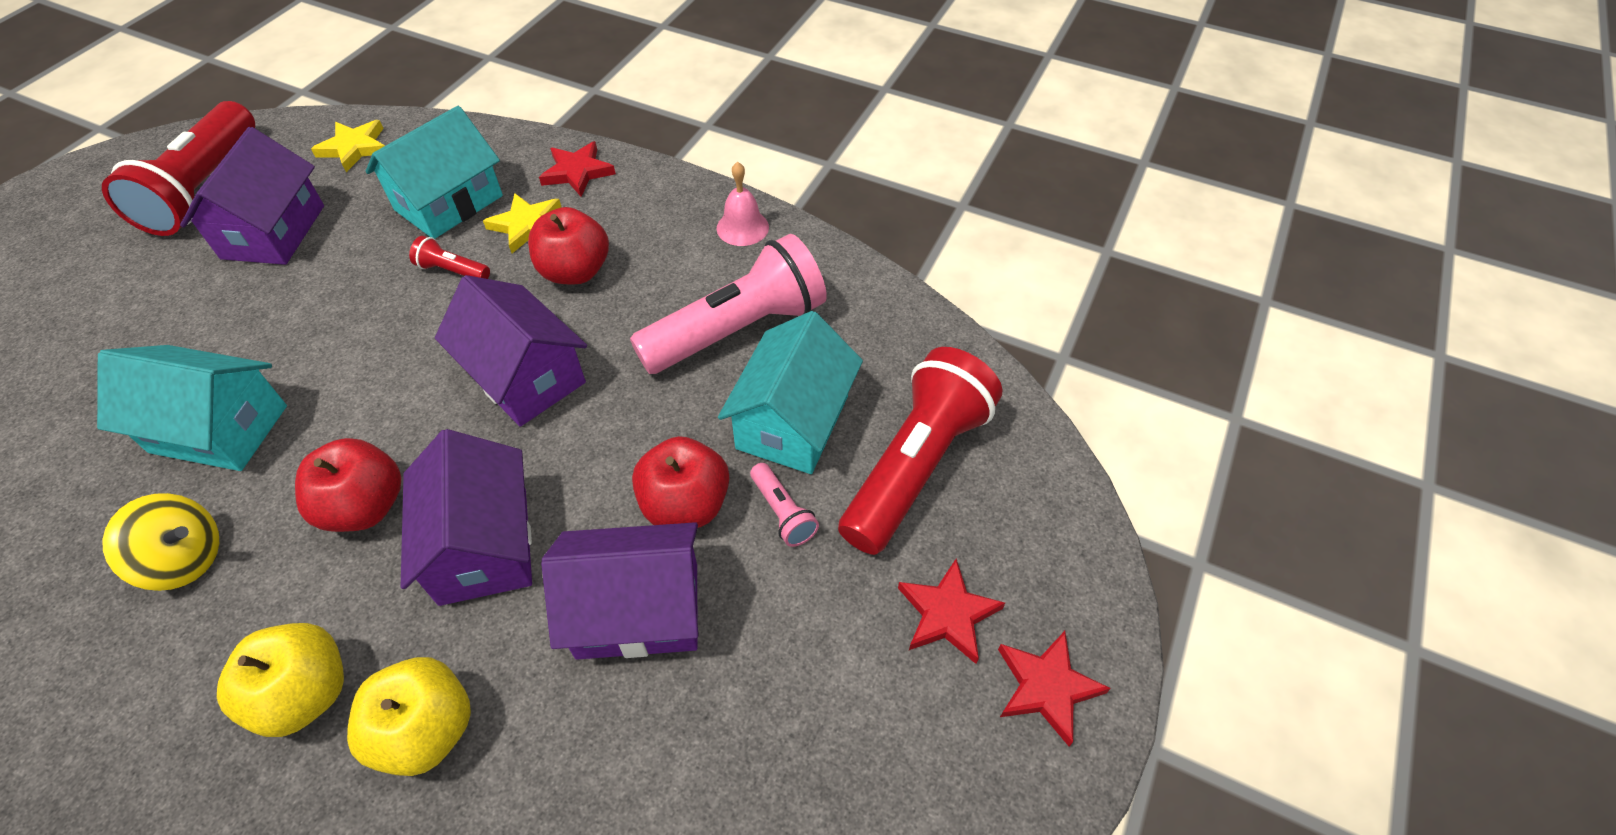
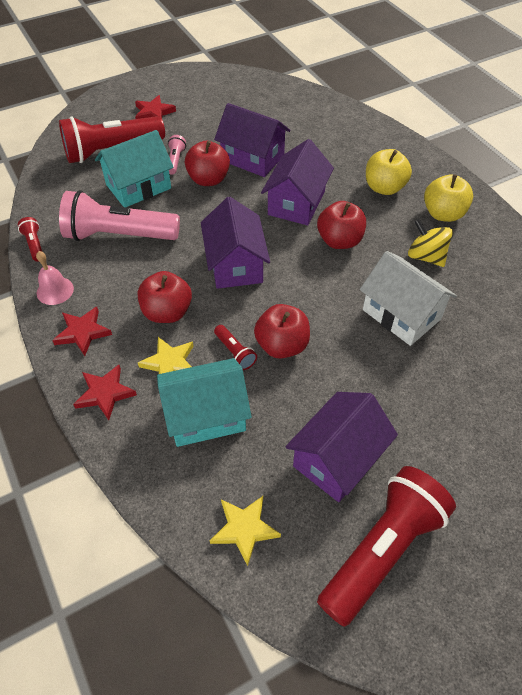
camera: 145 degrees left, 0 degrees up
turquoise house [97,345,287,471] -> white house [360,251,457,346]
yellow apple [347,657,471,776] -> yellow apple moved to [424,174,473,222]
red star [998,631,1111,746] -> red star moved to [52,307,112,356]
none -> red flashlight [18,217,42,262]
none -> red apple [254,304,310,359]

